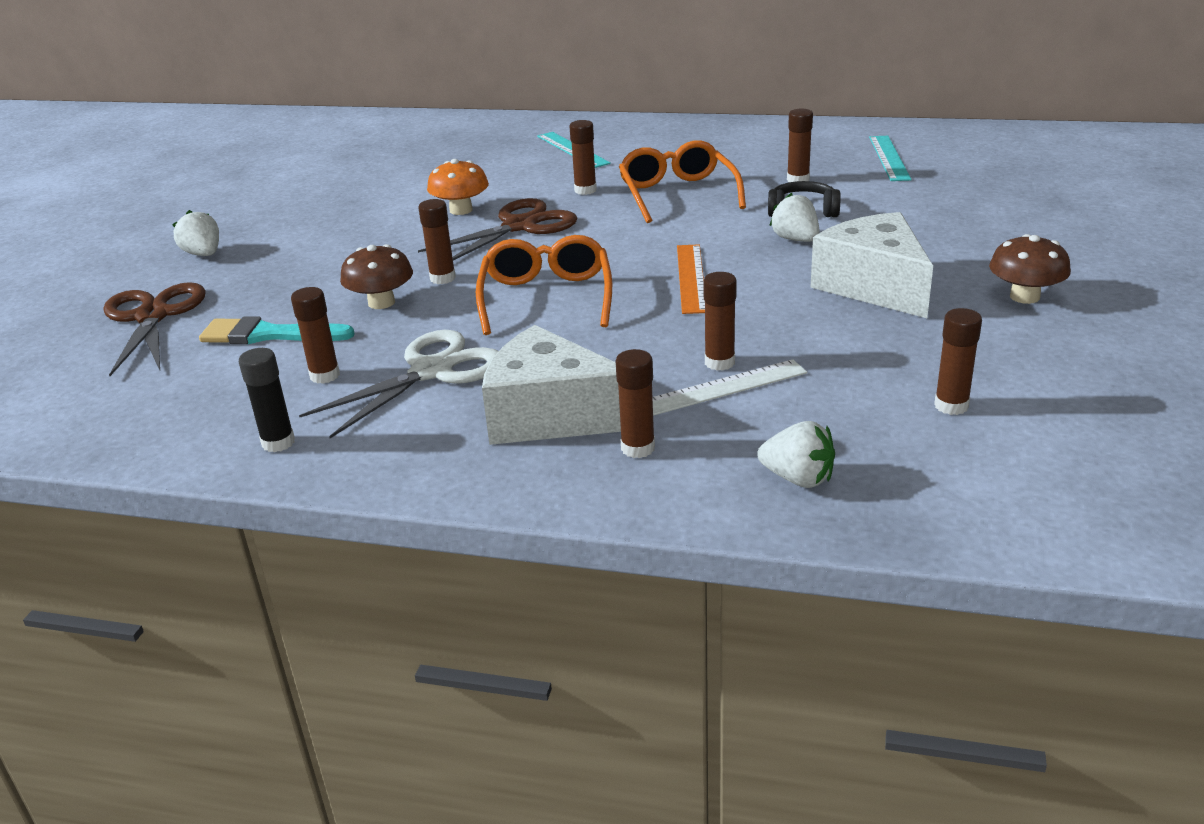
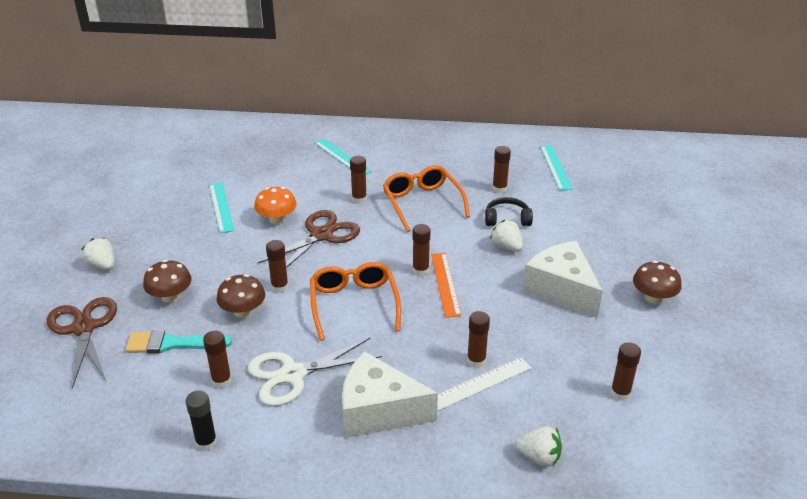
camera: 10 degrees left, 5 degrees up
white scissors [299,330,499,438] -> white scissors turned 150 degrees counterclockwise [247,338,382,406]
brown glue stick [616,349,655,458] -> brown glue stick moved to [412,224,431,276]
none -> brown mushroom [143,260,191,302]
none -> turquoise ruler [209,183,234,233]

